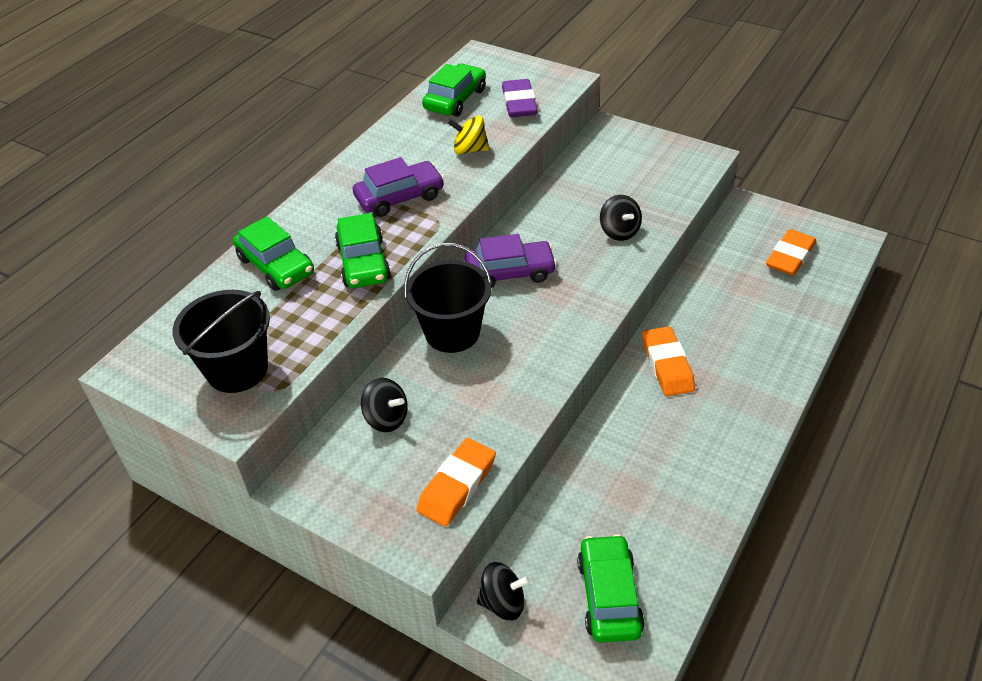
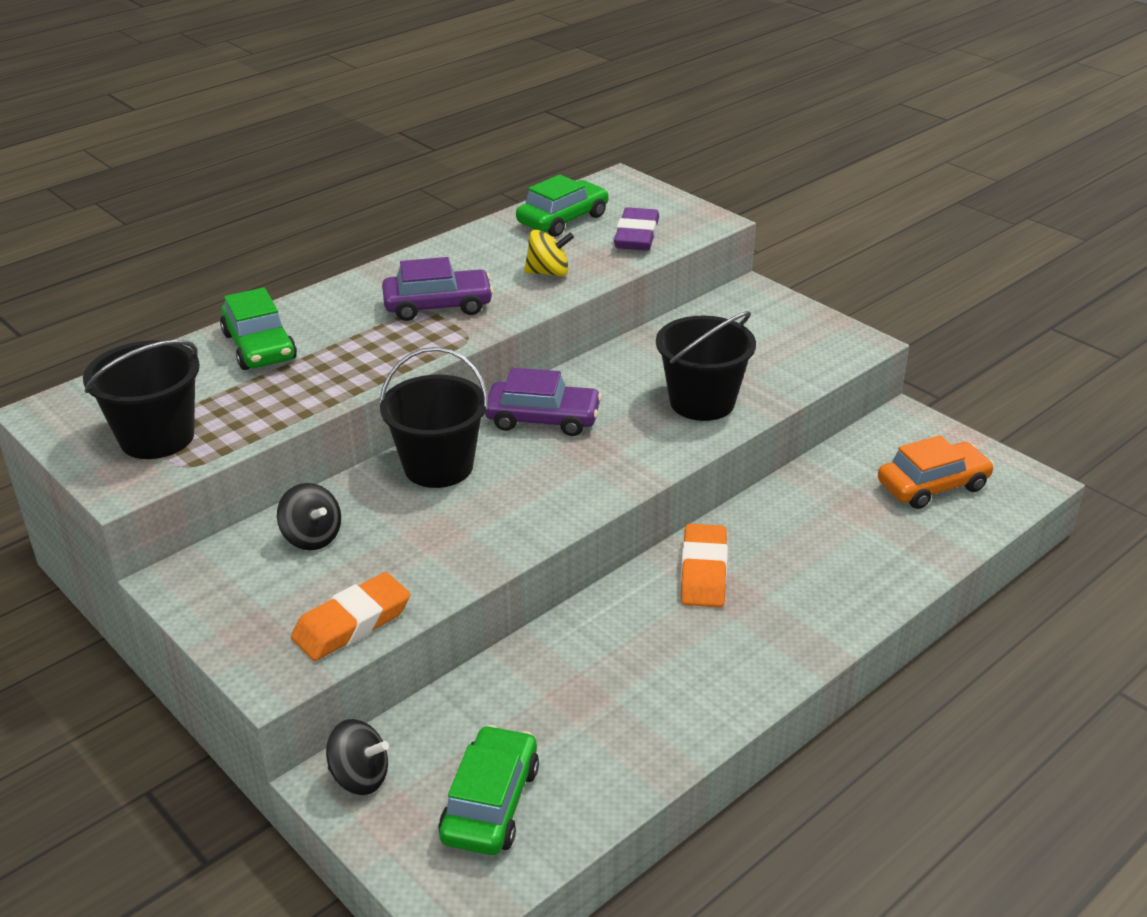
camera: 15 degrees right, 10 degrees down
green car [335,213,391,288] -> none
yellow spinning top [448,116,489,154] -> yellow spinning top turned 150 degrees clockwise [524,230,574,277]
black spinning top [600,195,642,241] -> black bucket [656,311,756,421]
orange eraser [766,229,816,276] -> orange car [878,435,994,509]

